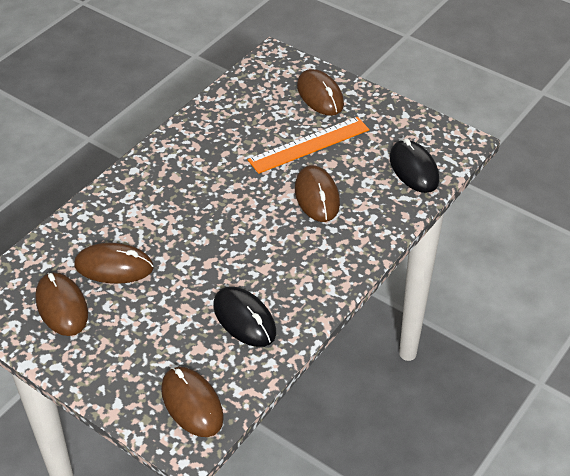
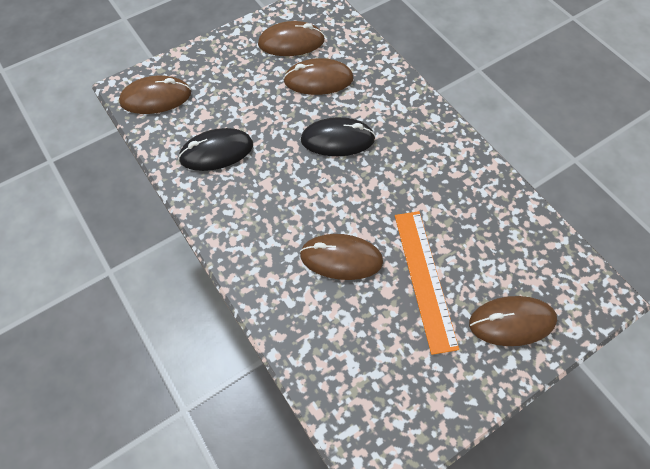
camera: 110 degrees right, 15 degrees up
brown mouse [74,243,153,284] -> brown mouse turned 60 degrees clockwise [283,58,354,95]
black mouse [390,138,439,193] -> black mouse moved to [301,117,376,156]

